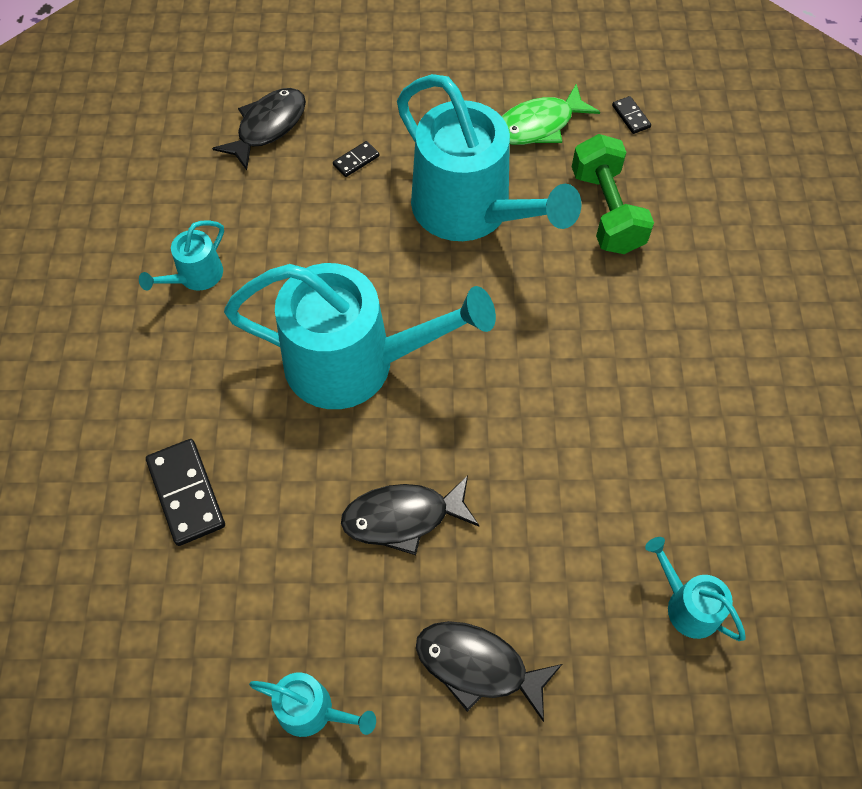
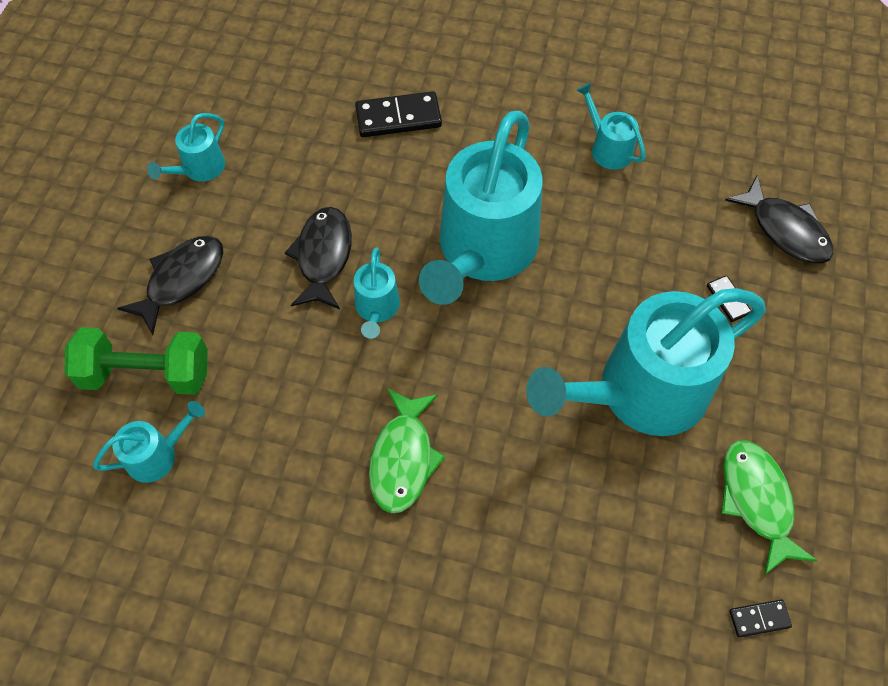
camera: 105 degrees right, 0 degrees up
green dumbbell [572,134,654,254] -> green dumbbell moved to [65,327,208,395]
none -> turquoise watering can [354,247,400,339]
none -> green fish [369,388,445,513]

